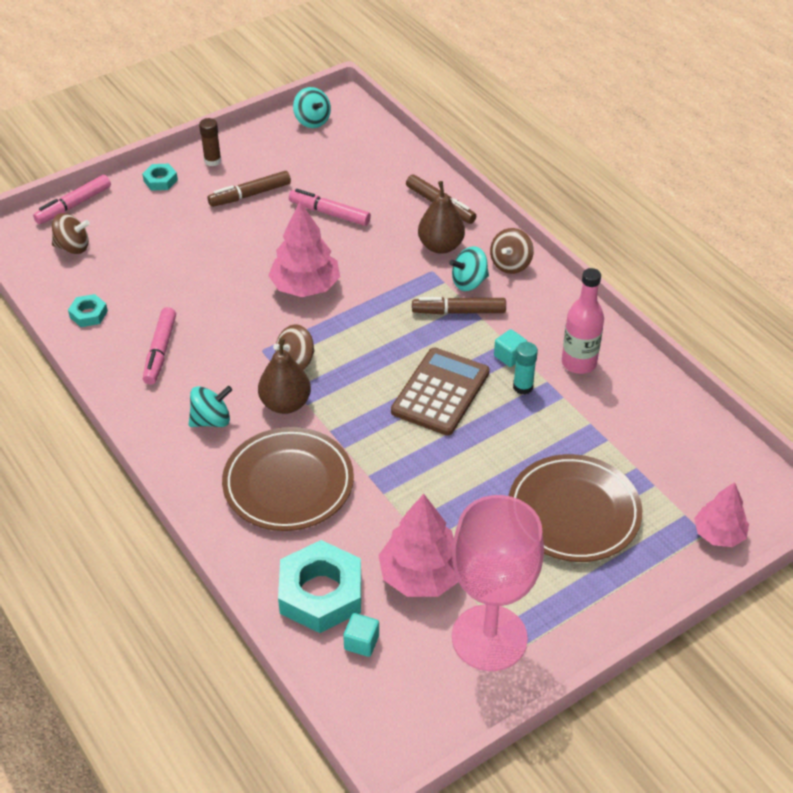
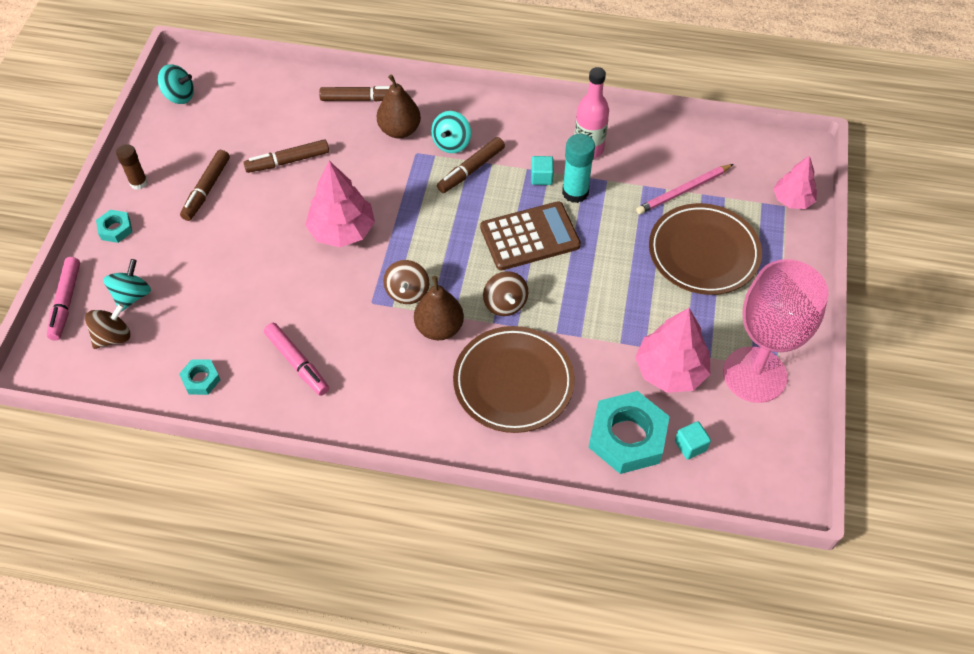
camera: 45 degrees left, 10 degrees up
turquoise spinning top [189,386,232,427] -> turquoise spinning top moved to [103,259,151,312]
pink marker [289,189,371,226] -> brown marker [244,139,329,173]
brown calculator [391,348,490,436] -> brown calculator turned 90 degrees clockwise [480,201,581,270]
brown spinning top [490,228,534,274] -> brown spinning top moved to [483,271,528,316]
turquoise glue stick [513,342,538,394] -> turquoise glue stick [562,134,595,203], size x1.50
none -> pink pencil [636,164,734,214]

